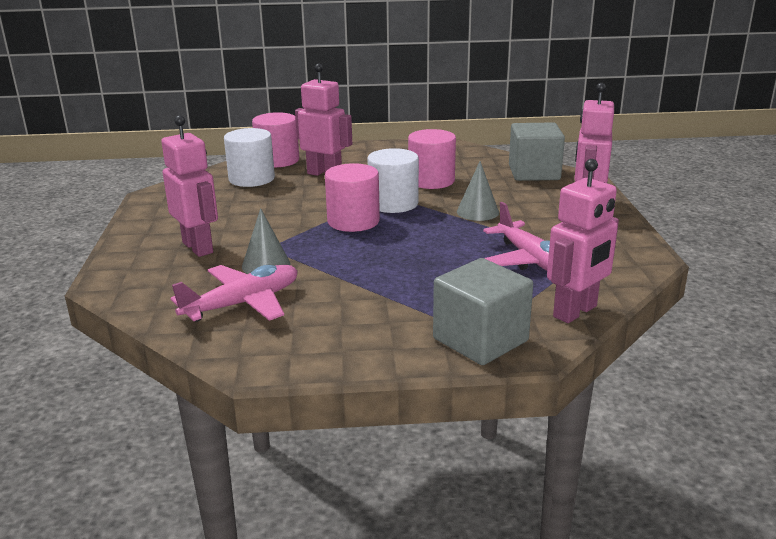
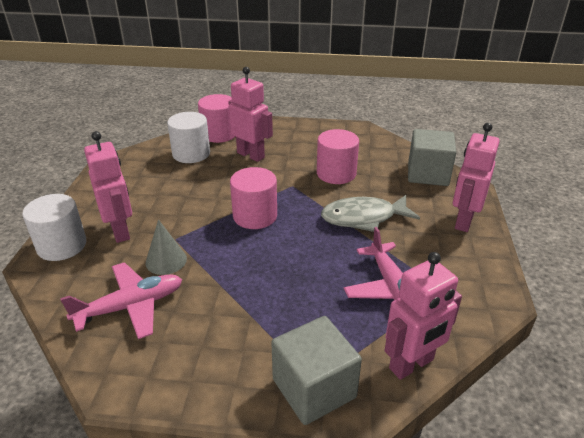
camera: 10 degrees right, 10 degrees up
white cylinder [367,148,419,213] -> white cylinder moved to [22,194,86,261]
grey cone [457,161,499,221] -> grey fish [321,195,420,232]

